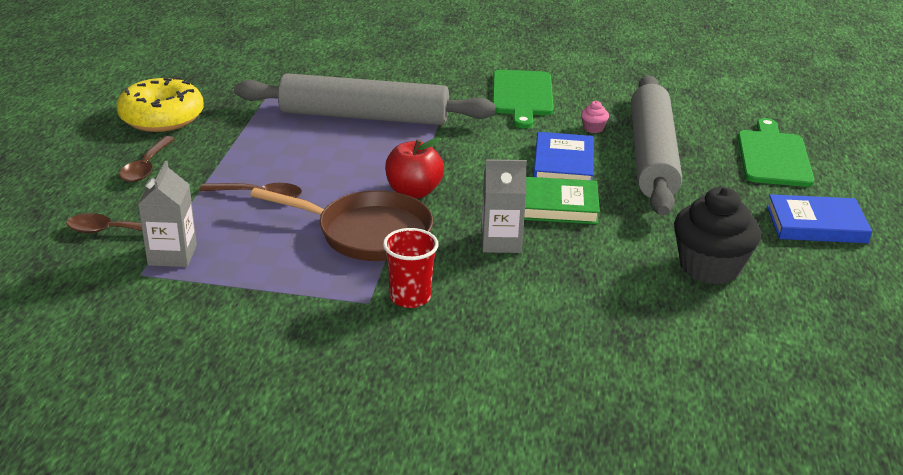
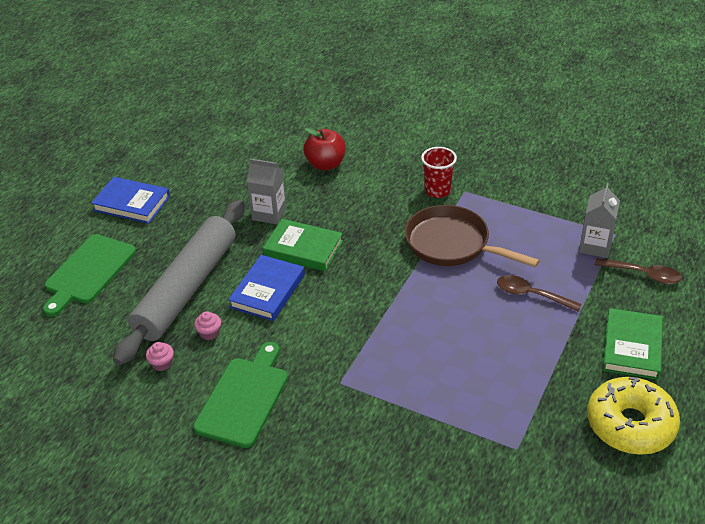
camera: 160 degrees left, 10 degrees up
brown spoon [120,136,175,182] -> green book [603,308,663,380]
grey rolling pin [234,73,496,125] -> none
red apple [385,138,444,199] -> red apple moved to [303,128,346,170]
grey carton [481,159,527,253] -> grey carton moved to [247,159,286,224]
black cupcake [674,187,761,285] -> none
none -> pink cupcake [146,342,174,371]

